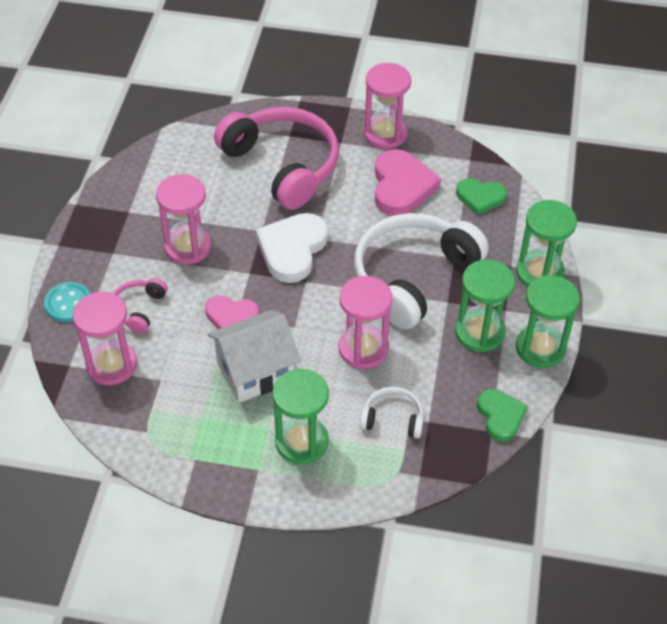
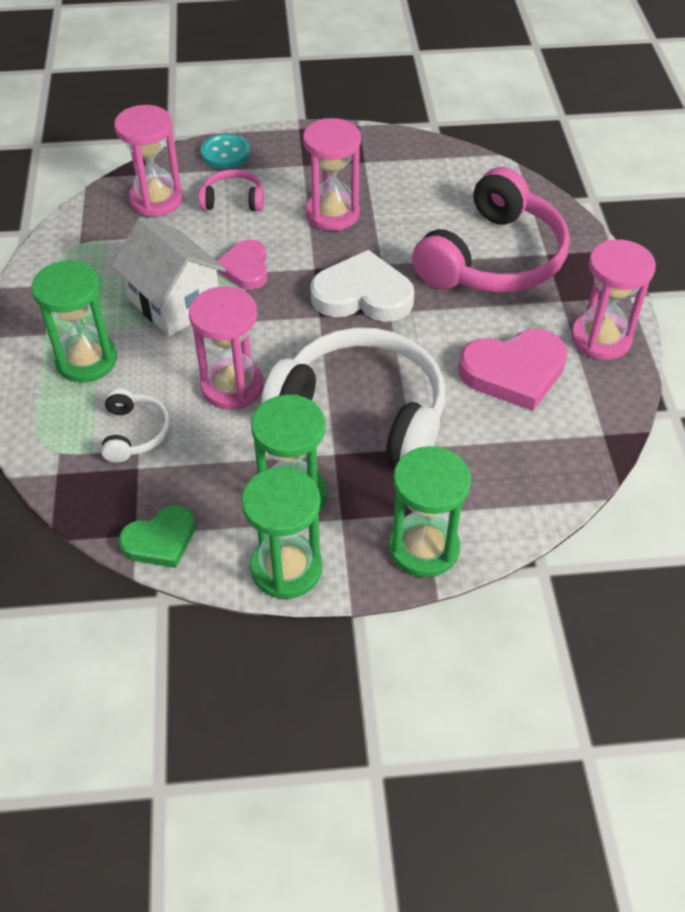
camera: 75 degrees right, 0 degrees up
green heart [456,178,507,215] -> none

